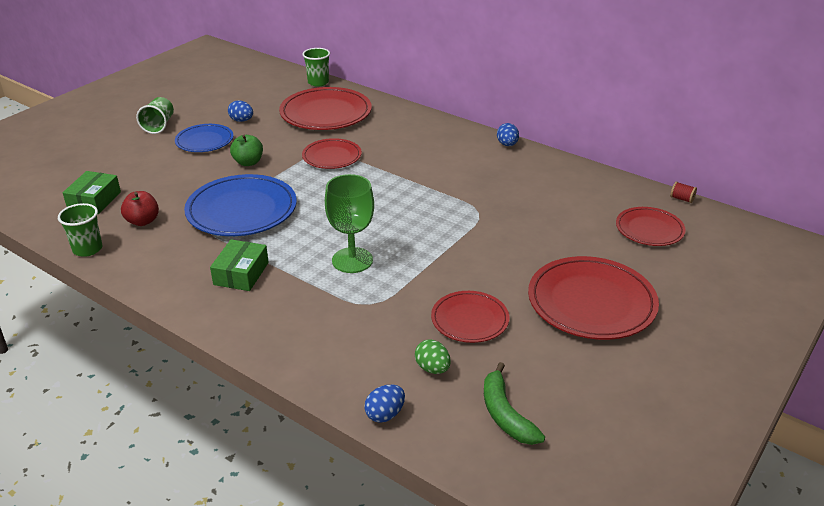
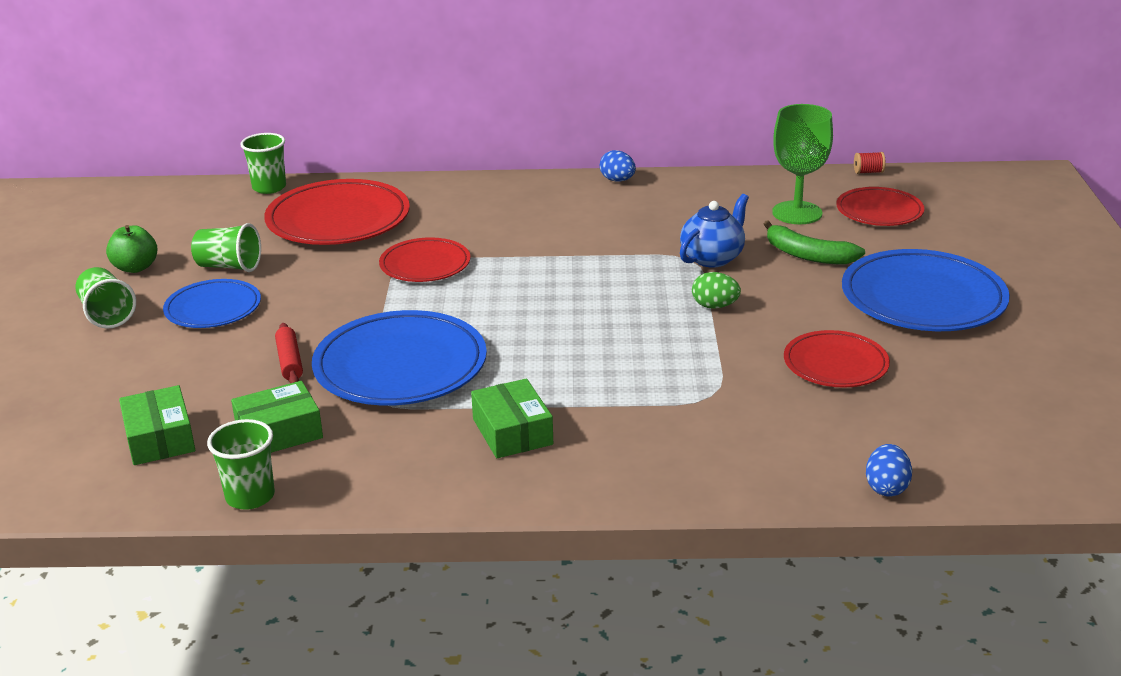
camera: 35 degrees left, 5 degrees down
red apple [121,191,159,226] -> green box [231,381,323,453]
blue egg [228,100,253,122] -> green cup [191,223,261,272]
green apple [230,135,263,166] -> green apple moved to [106,225,158,273]
green goblet [325,174,374,273] -> green goblet moved to [772,104,833,224]
green egg [415,340,451,374] -> green egg moved to [692,272,741,309]
green banana [484,362,545,445] -> green banana moved to [764,220,865,265]
red plate [528,256,659,340] -> blue plate [842,249,1010,331]
none -> red rolling pin [275,323,303,383]
none -> blue teapot [680,194,749,268]

